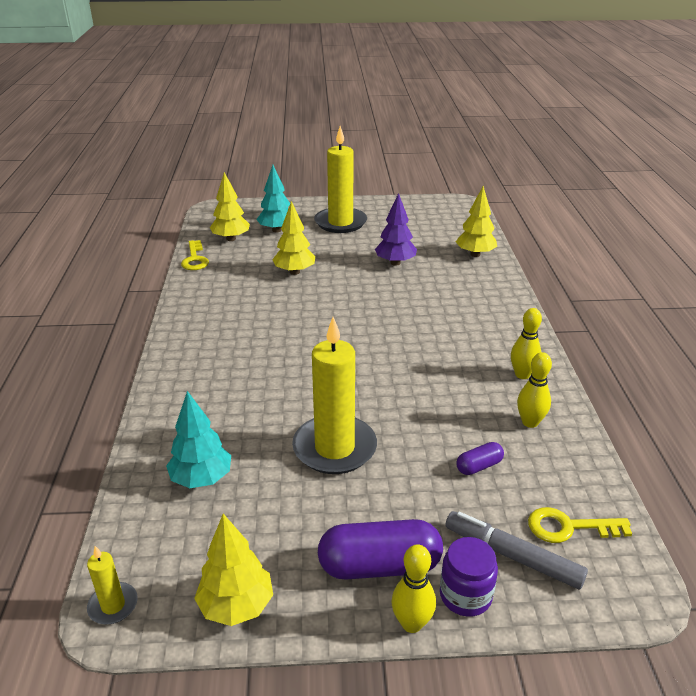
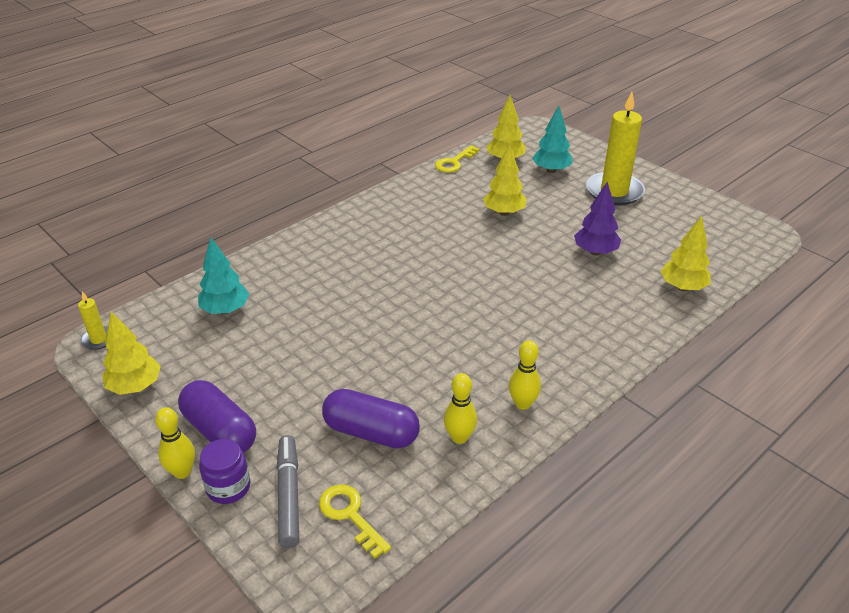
camera: 50 degrees right, 5 degrees up
yellow candle [292,317,377,474] -> none
purple capsule [456,442,504,475] -> purple capsule [322,389,420,448], size x2.01

